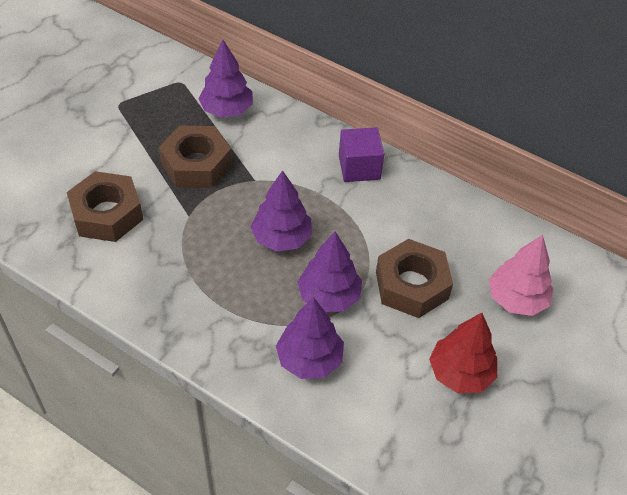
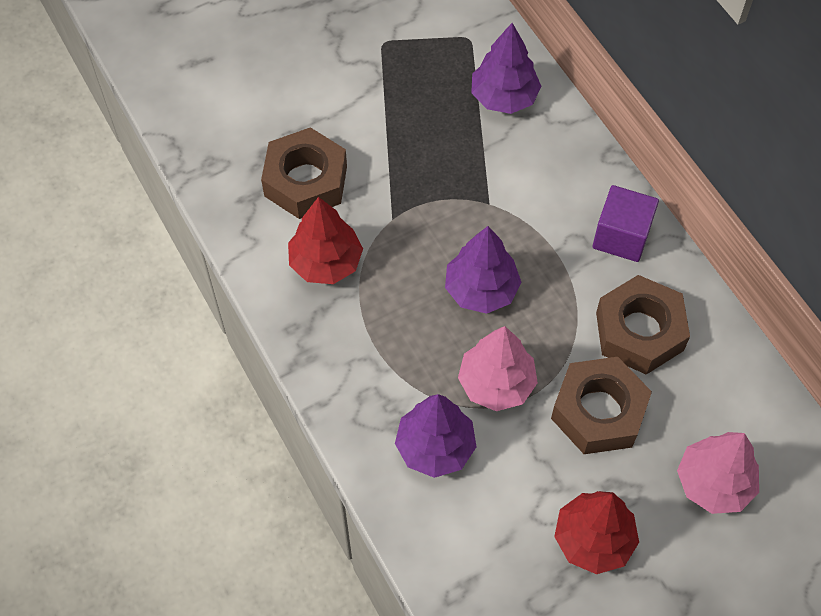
camera: 30 degrees right, 10 degrees up
brown nut [159,125,232,188] -> brown nut moved to [596,275,690,375]
purple tree [298,232,362,312] -> pink tree [458,326,538,411]
none -> red tree [288,197,363,284]

